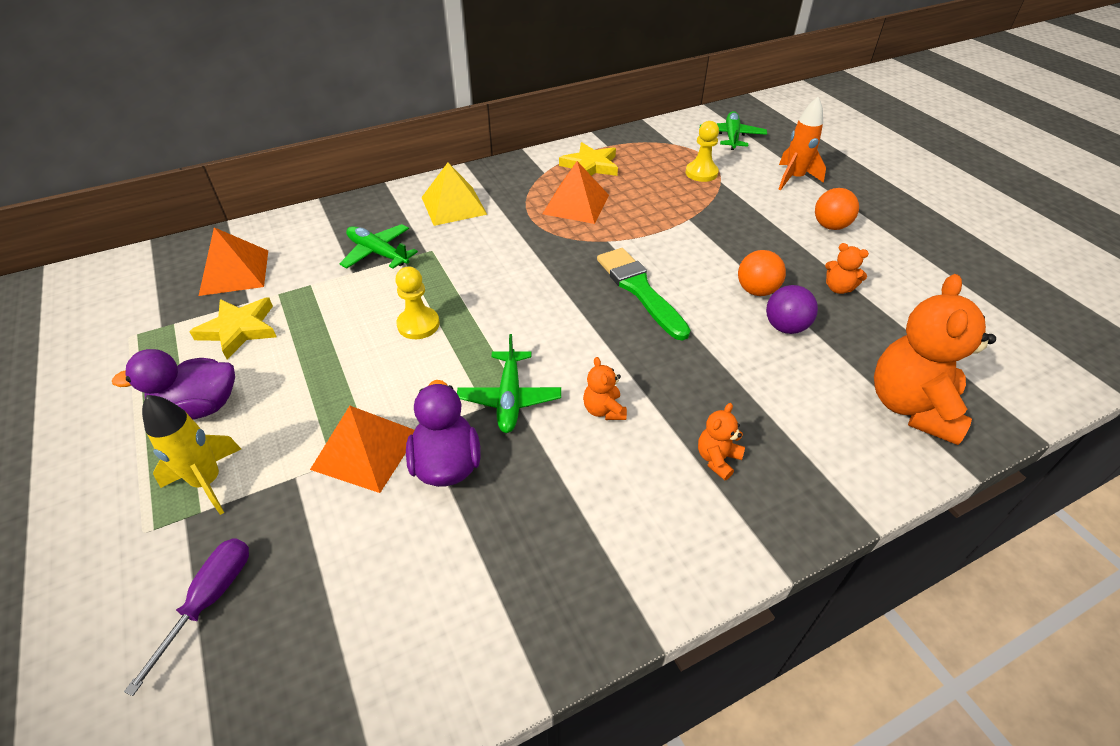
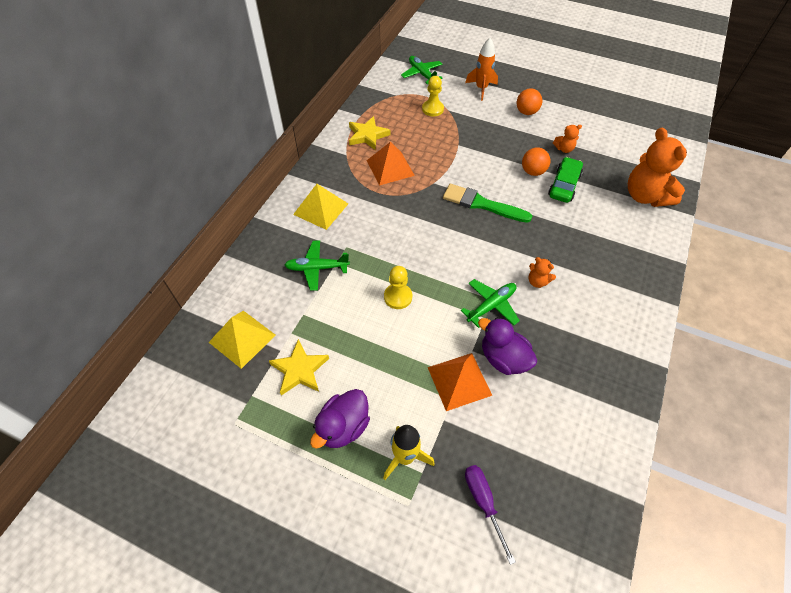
camera: 40 degrees left, 10 degrees up
orange pyramid [199,227,268,296] -> yellow pyramid [209,311,276,369]
green plane [457,334,561,433] -> green plane turned 90 degrees counterclockwise [461,279,520,328]
orange teddy bear [698,403,745,480] -> none
purple ball [766,285,818,334] -> green car [548,157,583,203]

